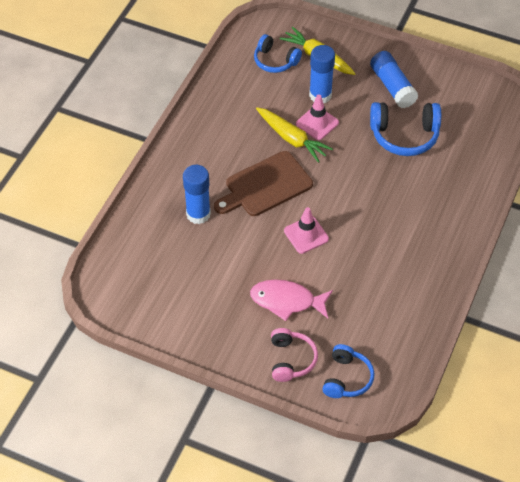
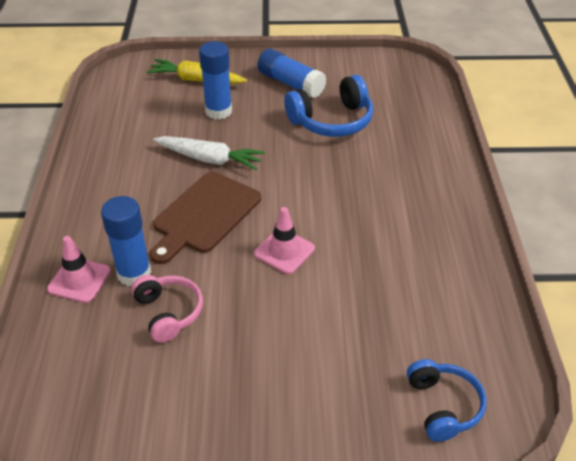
camera: 25 degrees left, 10 degrees down
pink fish [250,279,333,321] -> none
blue headphones [254,34,302,73] -> none
yellow carrot [256,107,333,163] -> white carrot [153,136,265,170]
pink headphones [271,328,318,382] -> pink headphones moved to [131,275,203,343]
pink traffic cone [296,95,339,140] -> pink traffic cone moved to [47,236,111,303]

